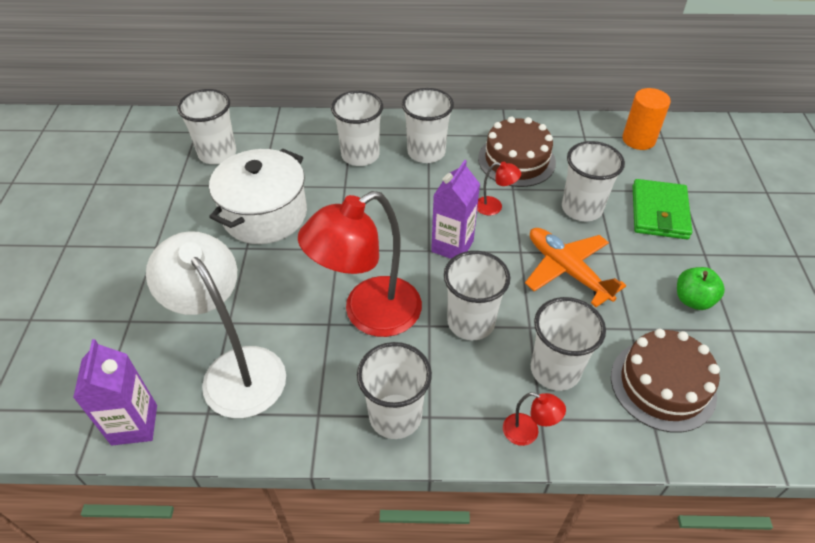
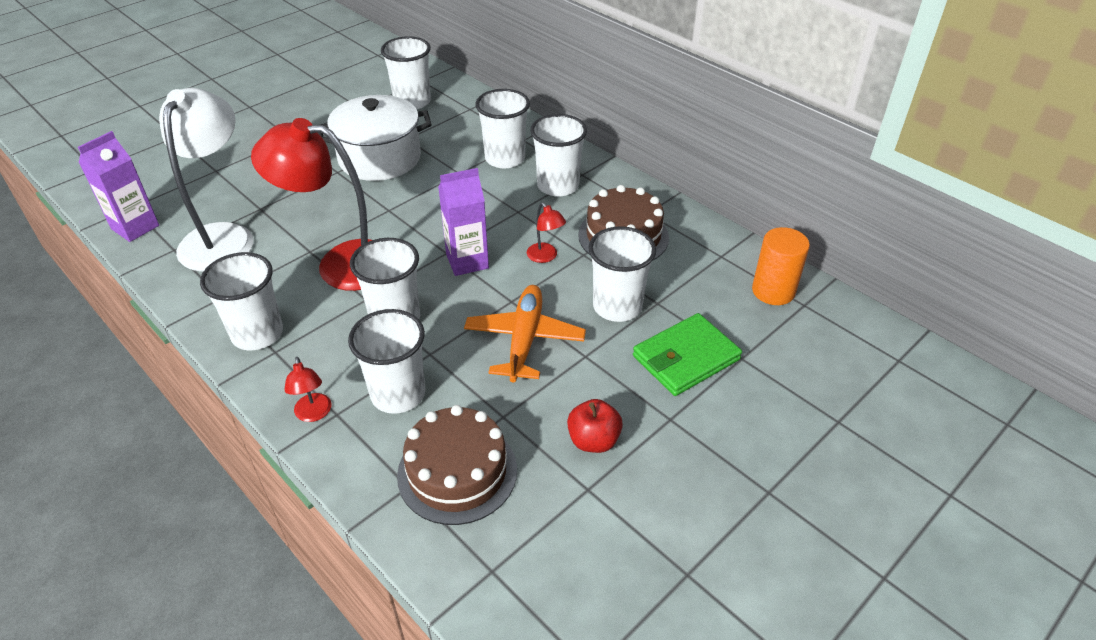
camera: 45 degrees right, 5 degrees down
green apple [677,267,725,310] -> red apple [567,399,623,453]

